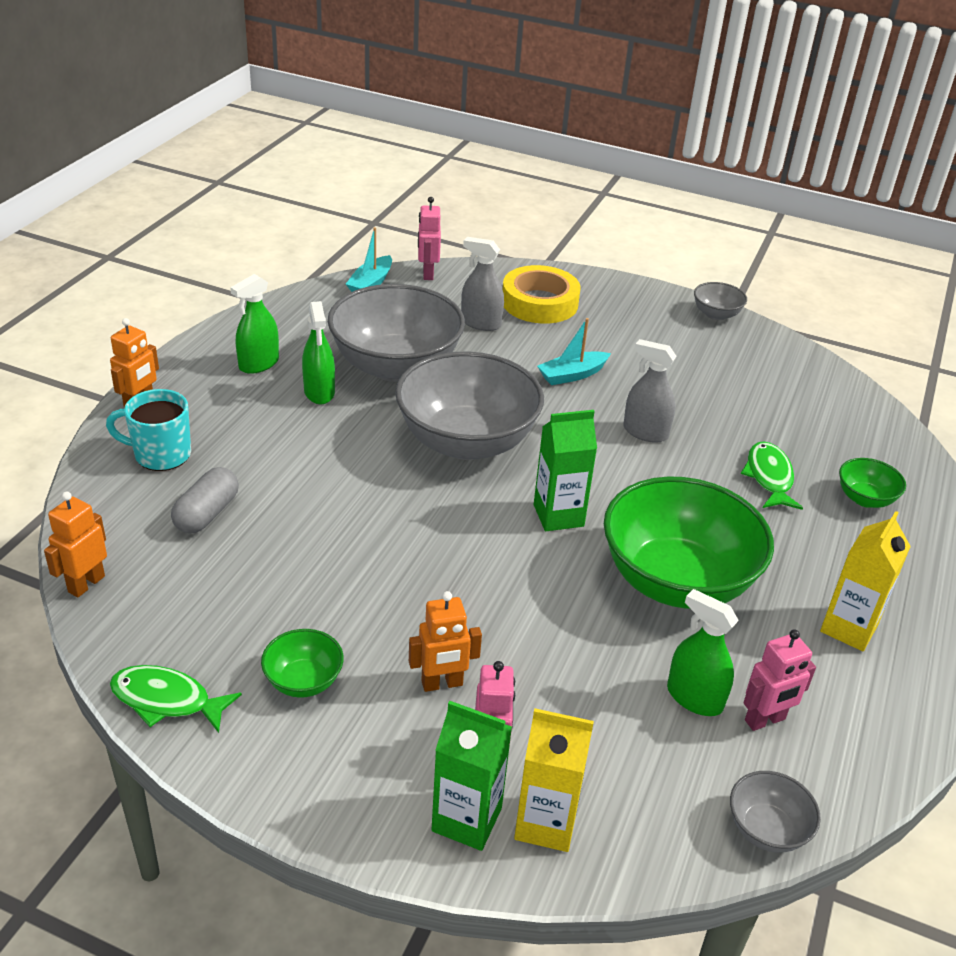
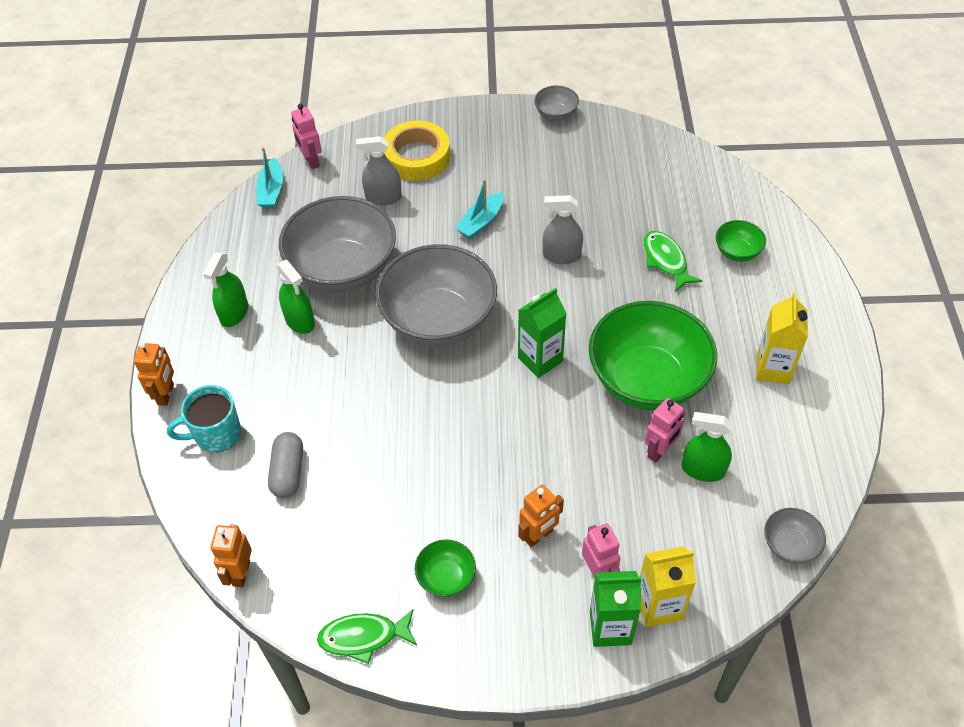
camera: 20 degrees left, 15 degrees up
pink robot [743,629,816,731] -> pink robot moved to [645,398,685,463]

